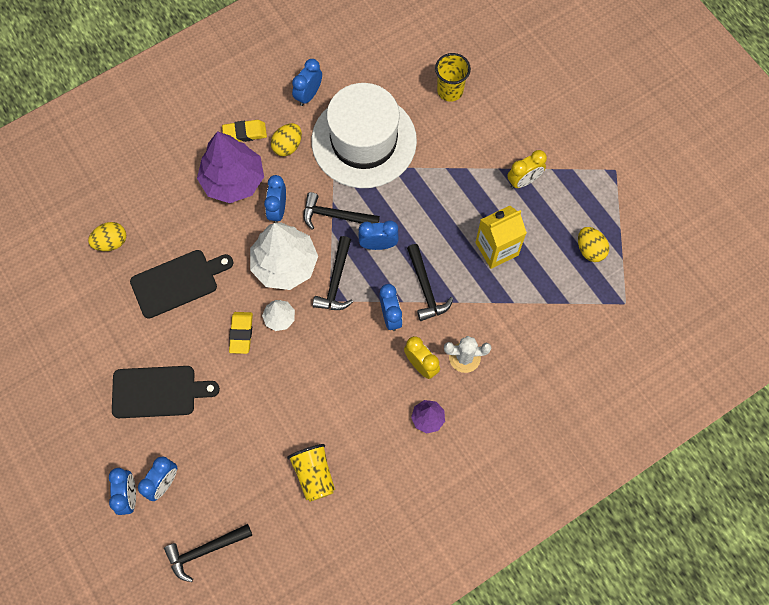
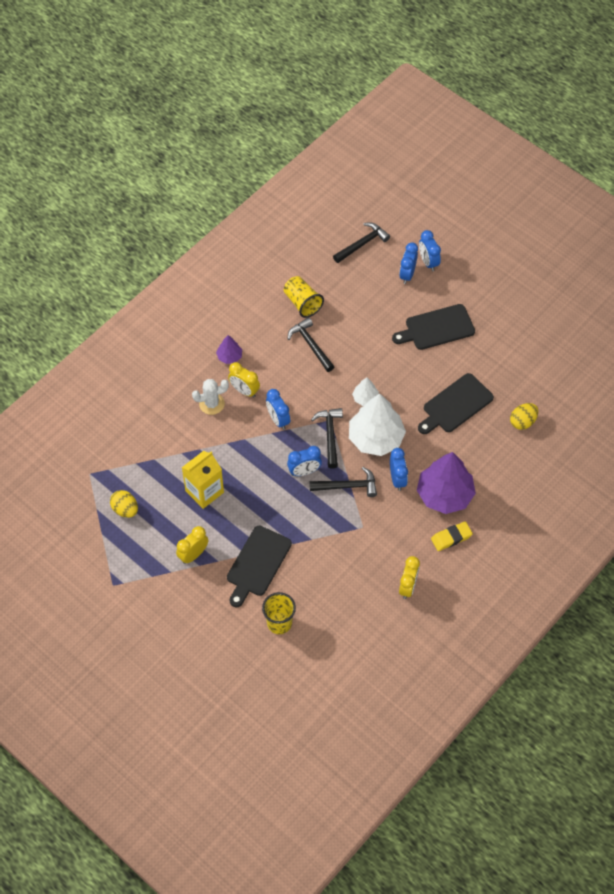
camera: 165 degrees right, 10 degrees down
yellow eraser [229,312,253,354] -> none
yellow egg [271,123,302,156] -> none
blue clock [292,59,322,106] -> yellow clock [399,556,420,599]
white hat [311,83,417,188] -> none
black hammer [407,244,453,321] -> black hammer moved to [287,317,335,372]
none -> black cutting board [227,525,292,607]

